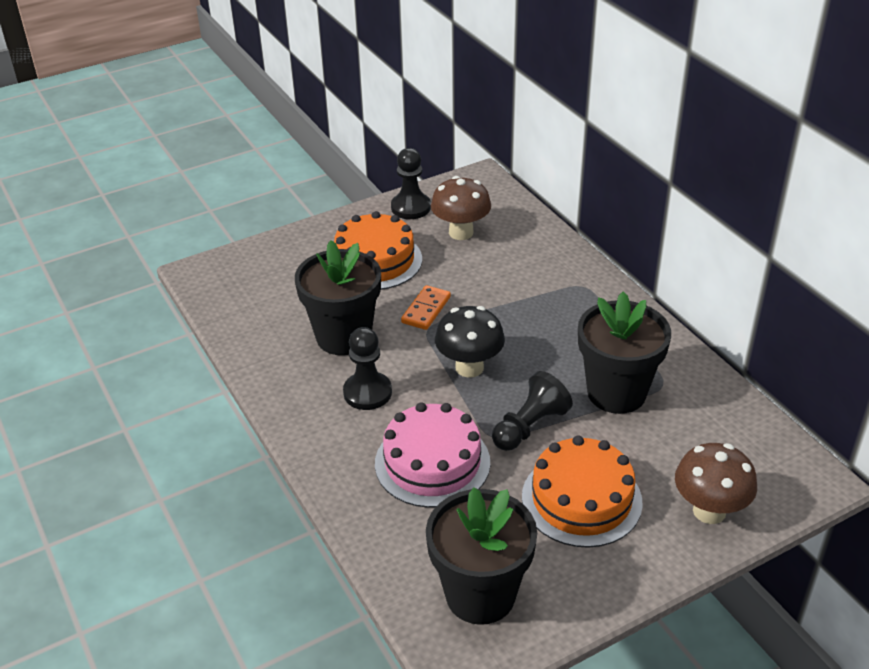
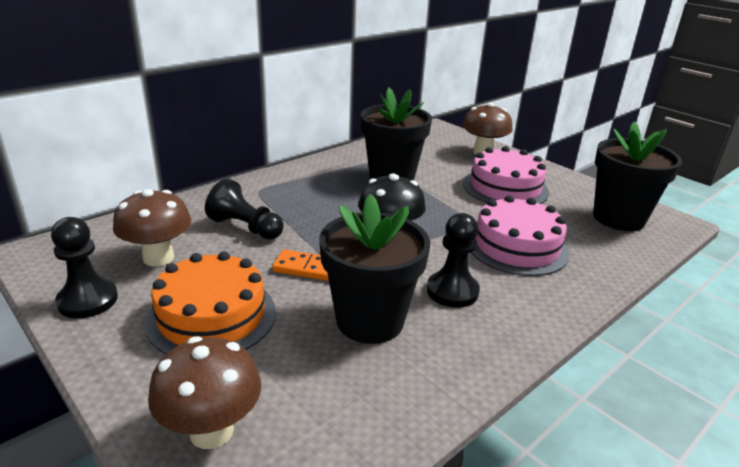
camera: 105 degrees left, 10 degrees down
black pawn [492,371,573,451] -> black pawn moved to [205,178,284,240]
orange cake [522,436,643,548] -> pink cake [463,146,549,204]
none -> brown mushroom [148,336,261,449]

